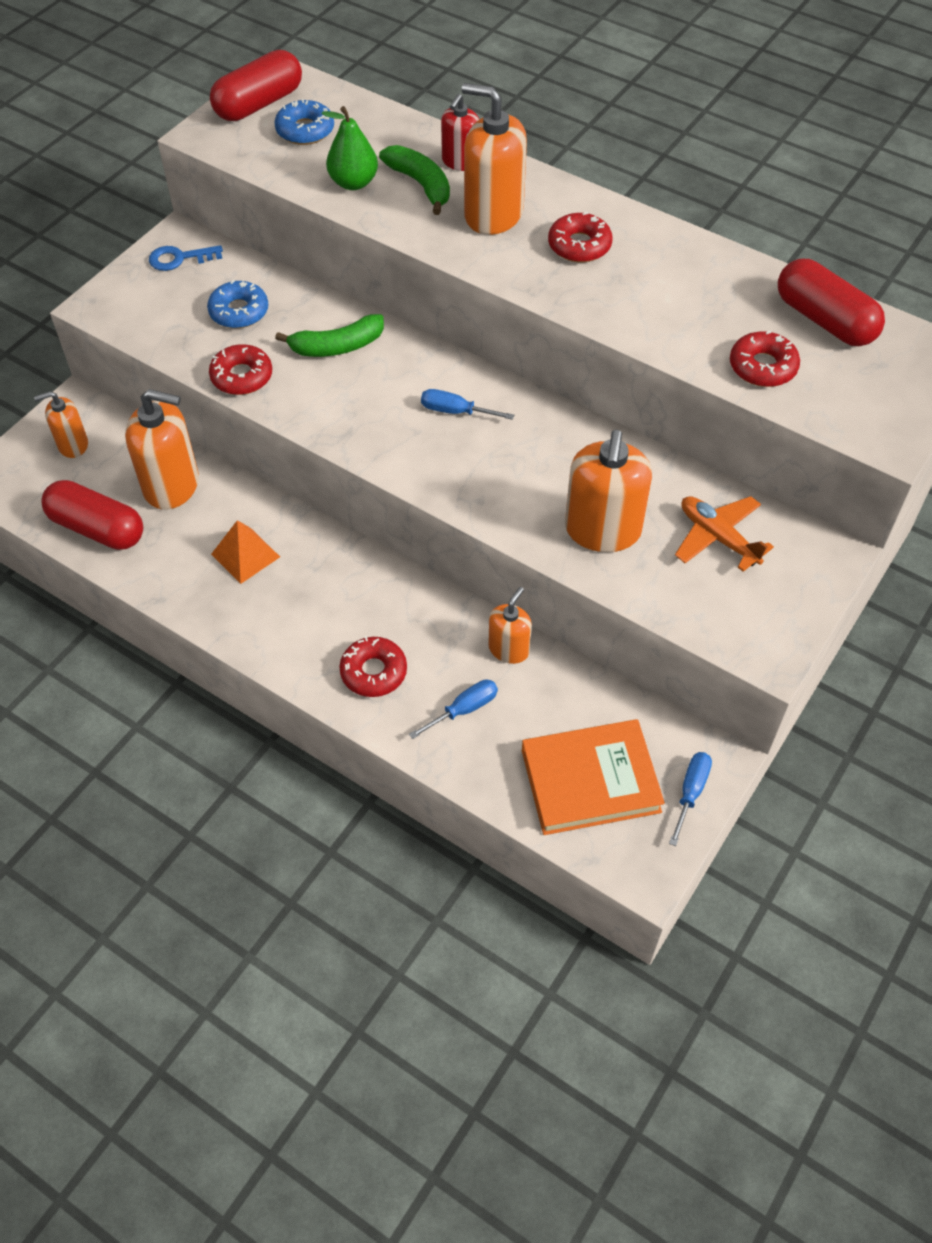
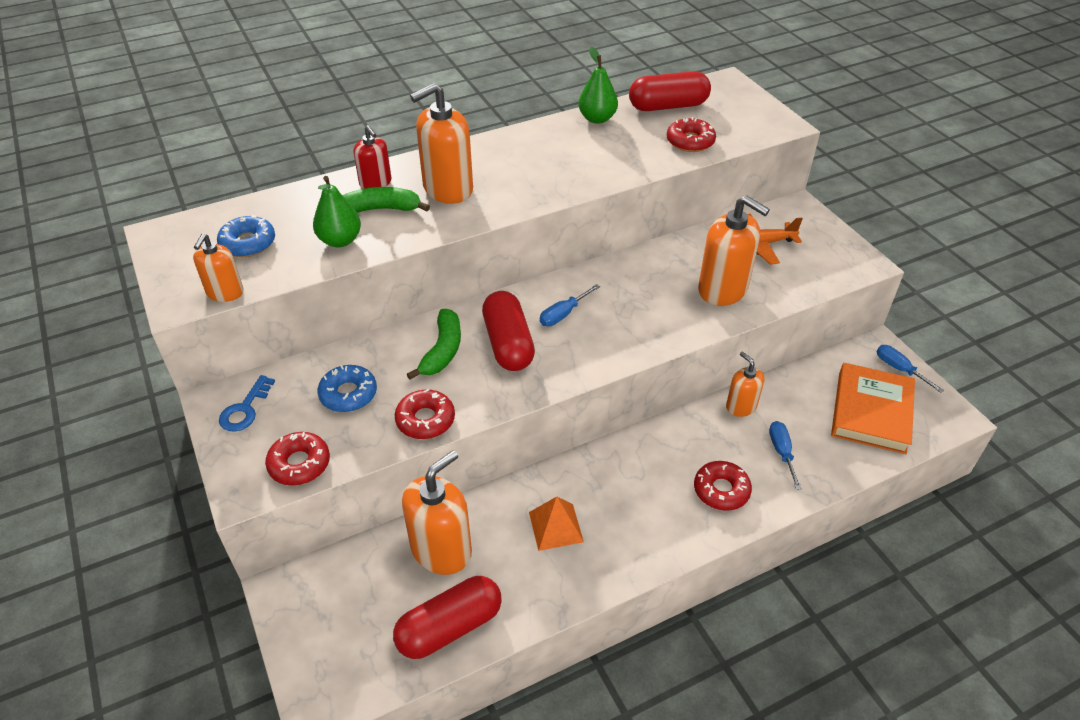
camera: 60 degrees left, 10 degrees down
orange soap dispenser [34,391,88,458] -> orange soap dispenser moved to [193,234,244,302]
red capsule [210,50,302,121] -> red capsule moved to [482,291,535,371]
red donut [548,212,613,262] -> red donut moved to [265,432,330,486]
none -> green pear [578,47,618,124]

